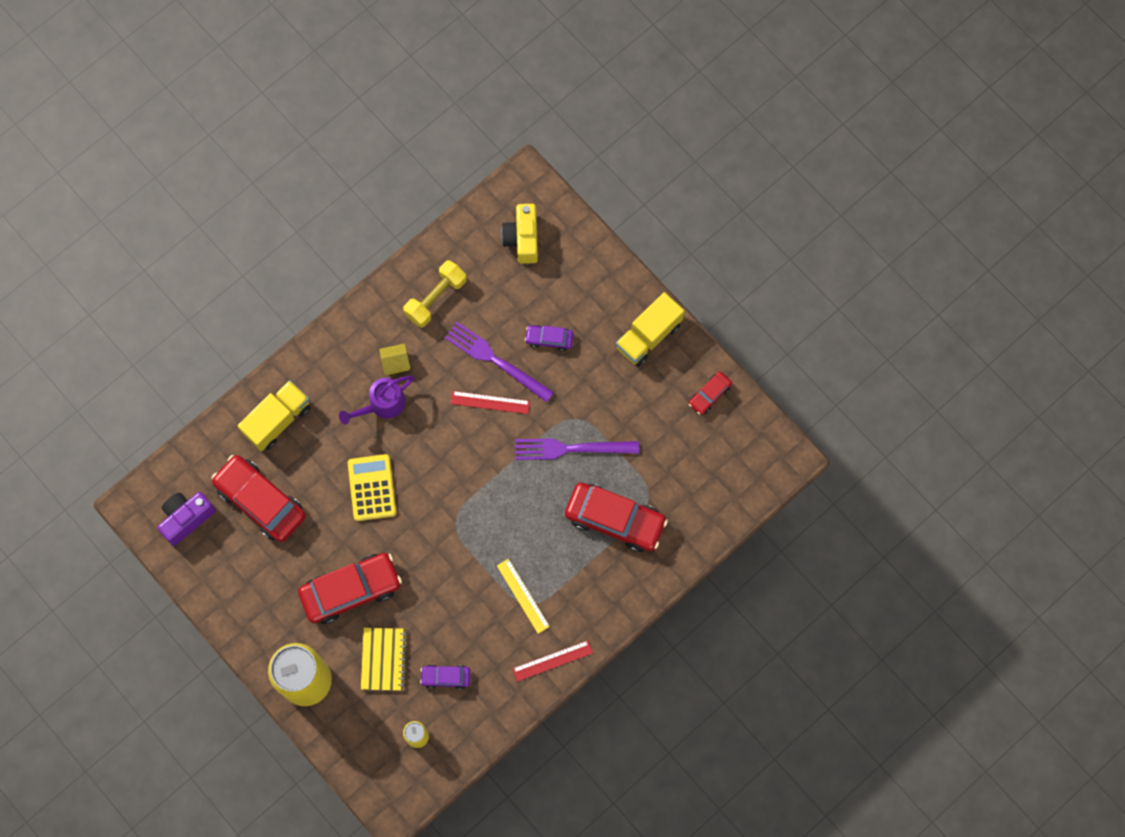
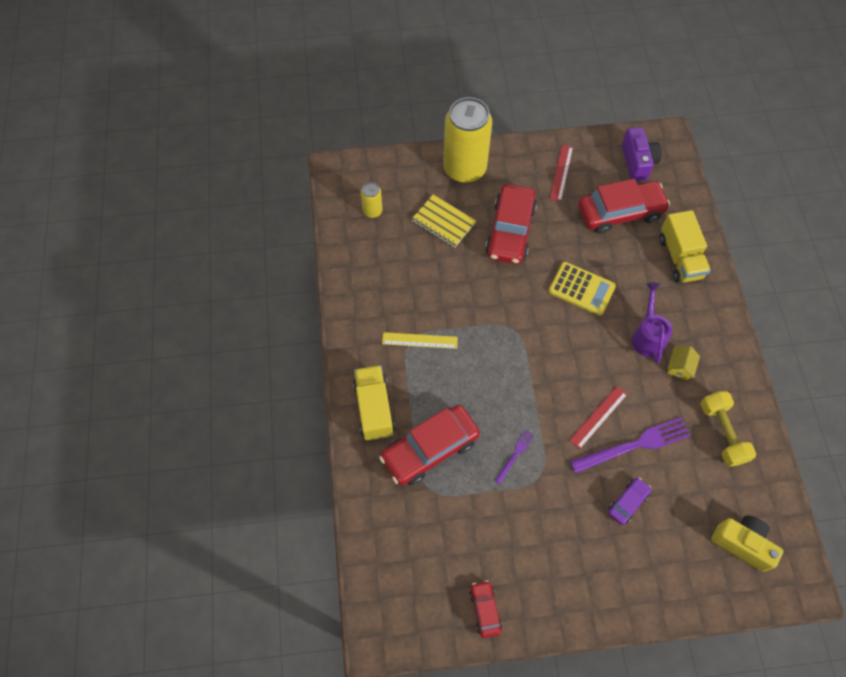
camera: 125 degrees right, 10 degrees down
purple car [420,664,471,689] -> none
red ruler [512,640,593,682] -> red ruler moved to [549,145,573,202]
purple fork [515,438,639,460] -> purple fork [495,430,534,484], size x0.49
yellow truck [616,292,685,366] -> yellow truck moved to [353,365,395,441]

